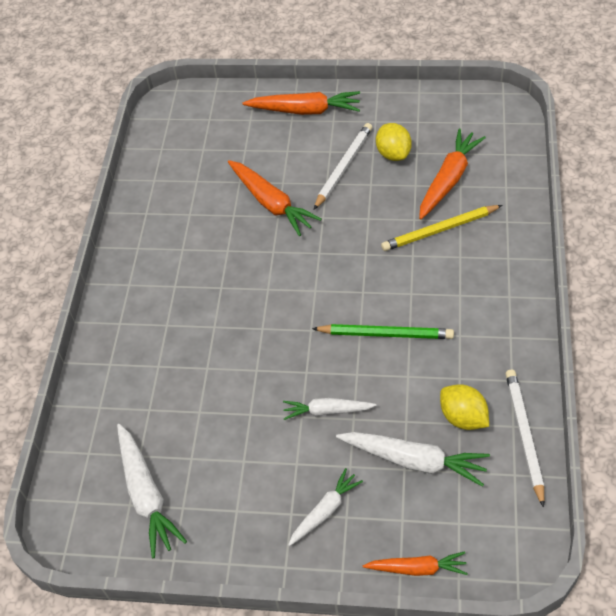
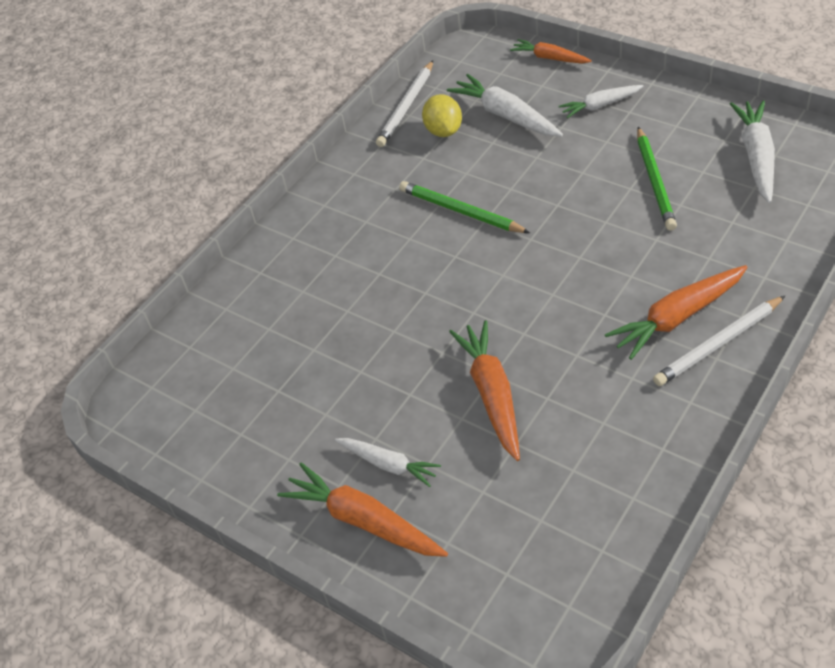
camera: 150 degrees left, 5 degrees down
white carrot [283,398,376,420] -> white carrot moved to [335,438,441,487]
white pencil [314,123,372,210] -> white pencil moved to [653,296,785,386]
yellow lemon [376,123,412,161] -> none
yellow pencil [381,205,502,251] -> none
orange carrot [419,129,486,219] -> orange carrot moved to [605,265,748,360]
none -> green pencil [637,127,677,231]

